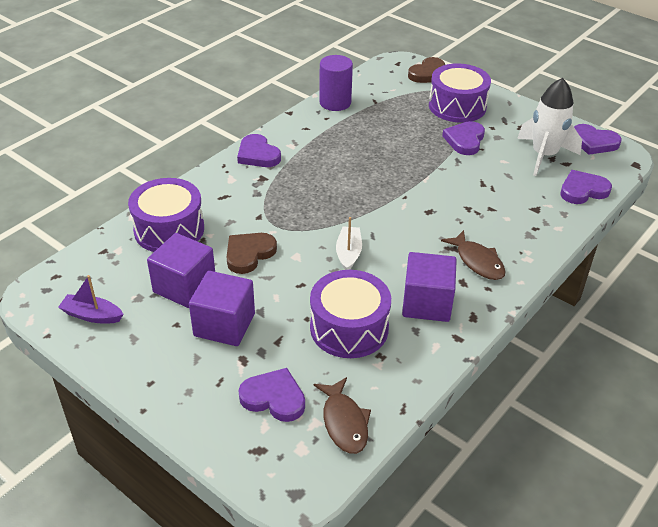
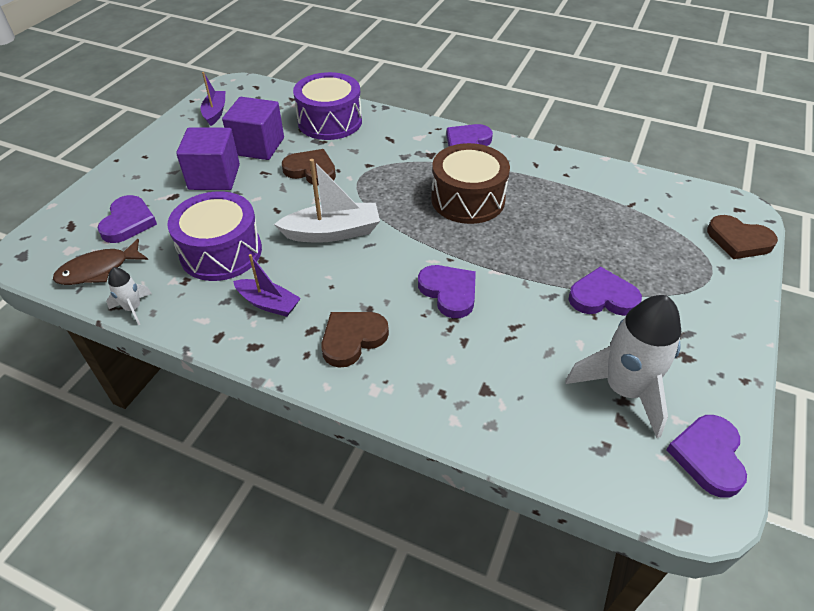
camera: 75 degrees right, 5 degrees up
purple cylinder [319,55,353,111] -> none
white boat [336,217,362,270] -> white boat [274,159,380,243], size x1.54
purple cube [402,252,457,322] -> purple boat [233,254,301,317]
purple drum [429,63,491,123] -> none
brown fish [441,230,506,280] -> brown heart [321,312,389,368]
purple heart [560,170,612,204] -> purple heart moved to [418,265,476,318]
none -> white rocket [106,267,152,325]
none -> brown drum [431,143,510,224]

